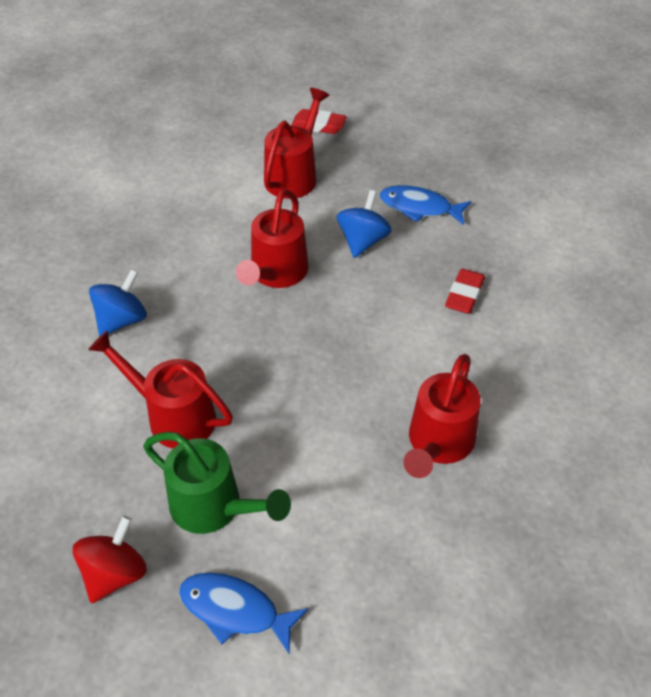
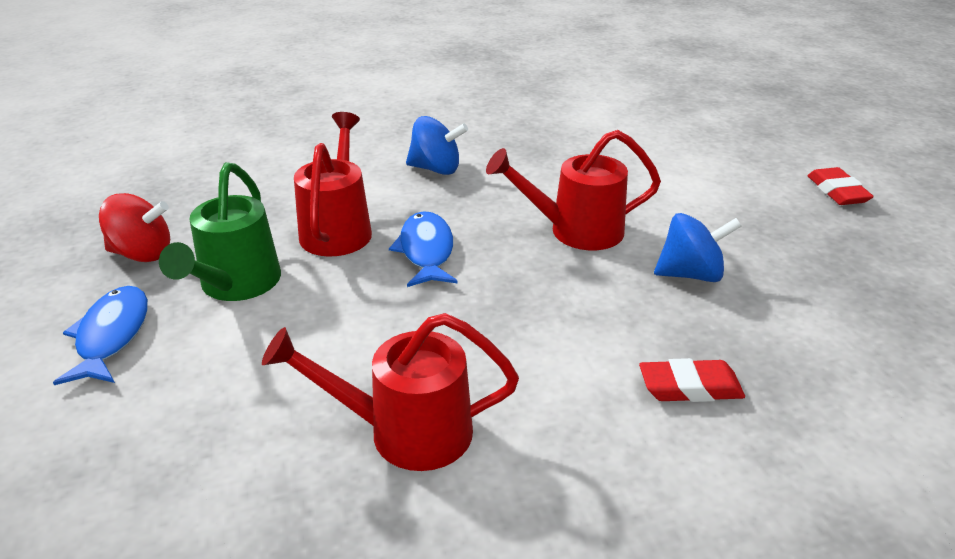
camera: 65 degrees right, 15 degrees down
red watering can [264,88,329,199] -> none
blue fish [380,185,472,225] -> blue fish moved to [389,211,458,287]

